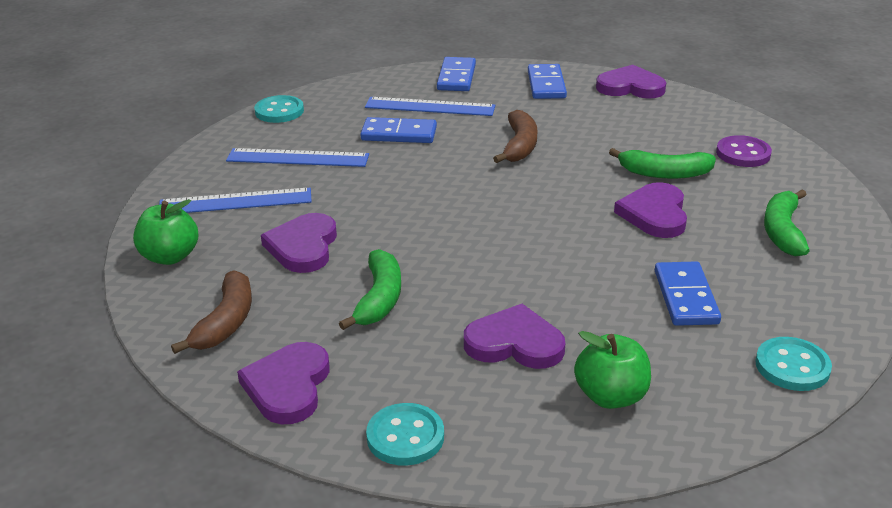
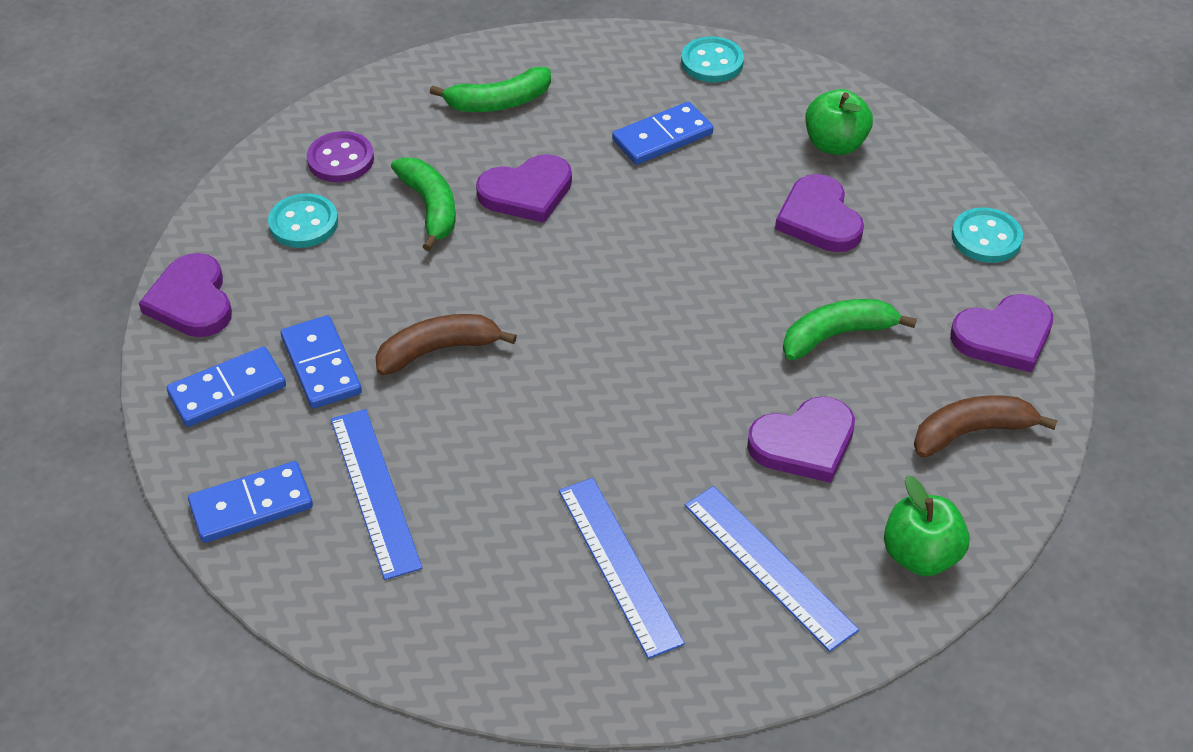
camera: 120 degrees left, 15 degrees up
turquoise button [254,95,304,123] -> turquoise button moved to [268,193,338,248]
blue domino [361,117,437,143] -> blue domino moved to [281,315,362,409]

